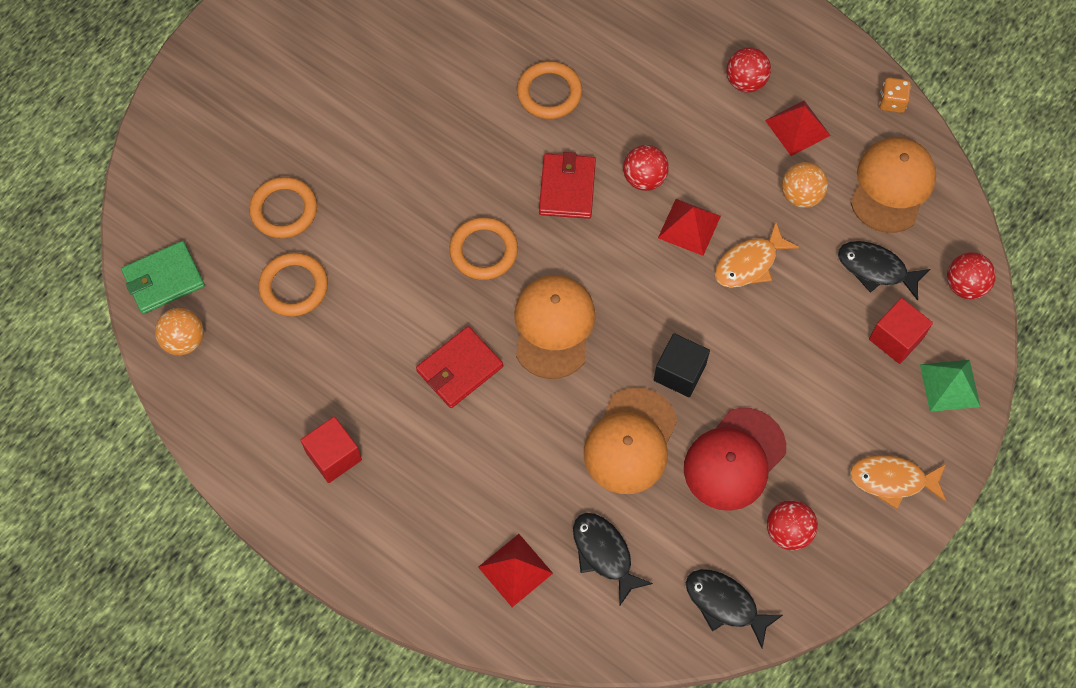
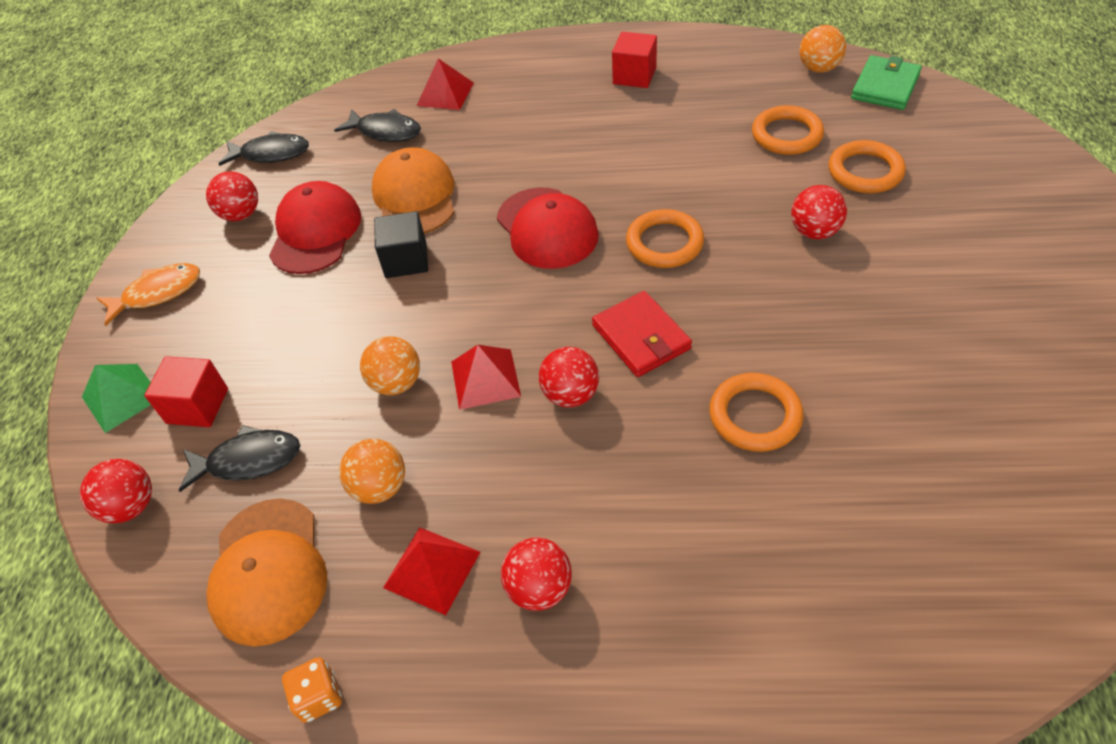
camera: 150 degrees right, 15 degrees down
red wallet [416,326,503,408] -> none
orange cap [514,275,596,379] -> red cap [497,187,599,269]
orange fish [715,221,799,288] -> orange ball [360,336,420,395]
none -> red ball [791,185,847,239]

